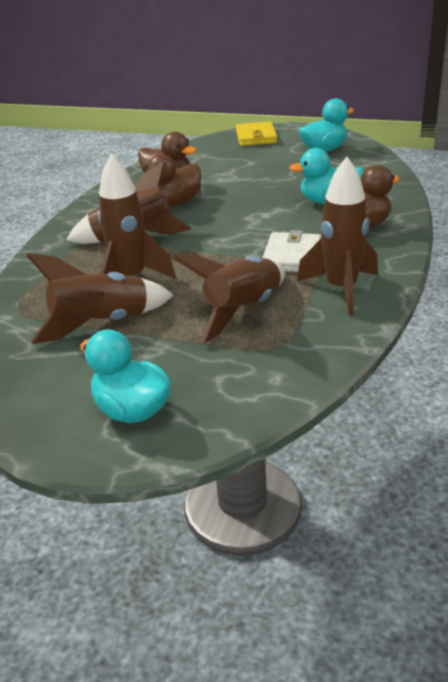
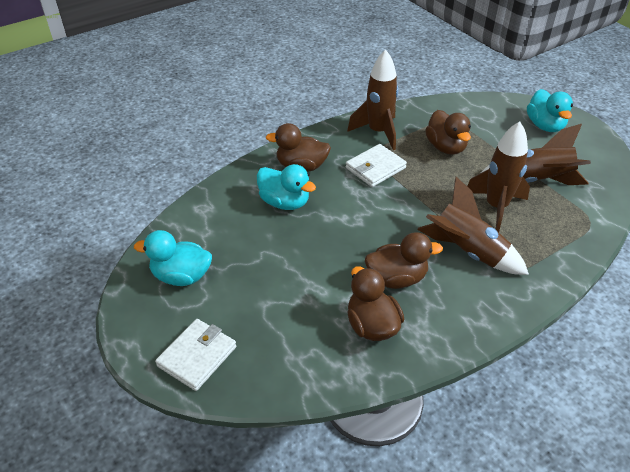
camera: 145 degrees left, 10 degrees up
brown rocket [173,254,285,344] -> brown duck [425,110,471,155]
yellow wallet [236,121,277,146] -> white wallet [155,319,236,391]

